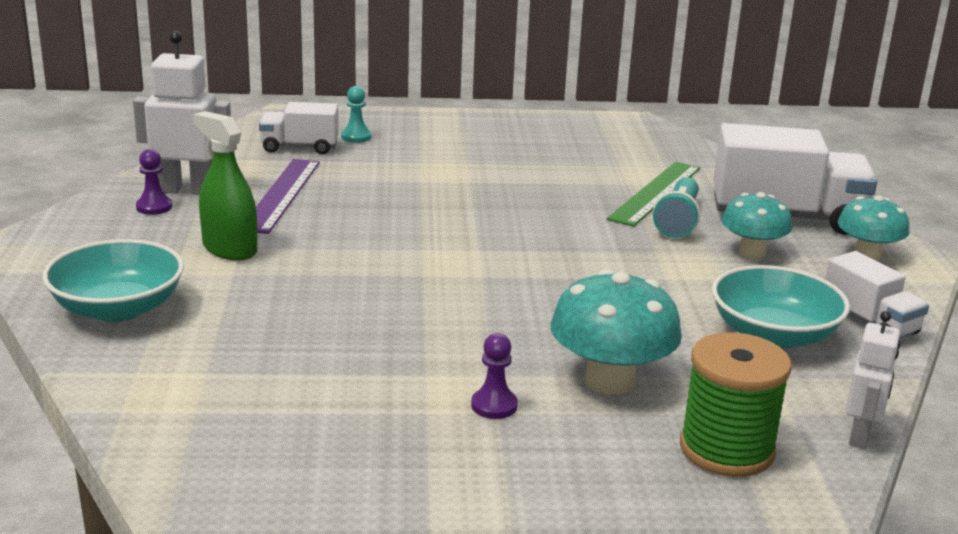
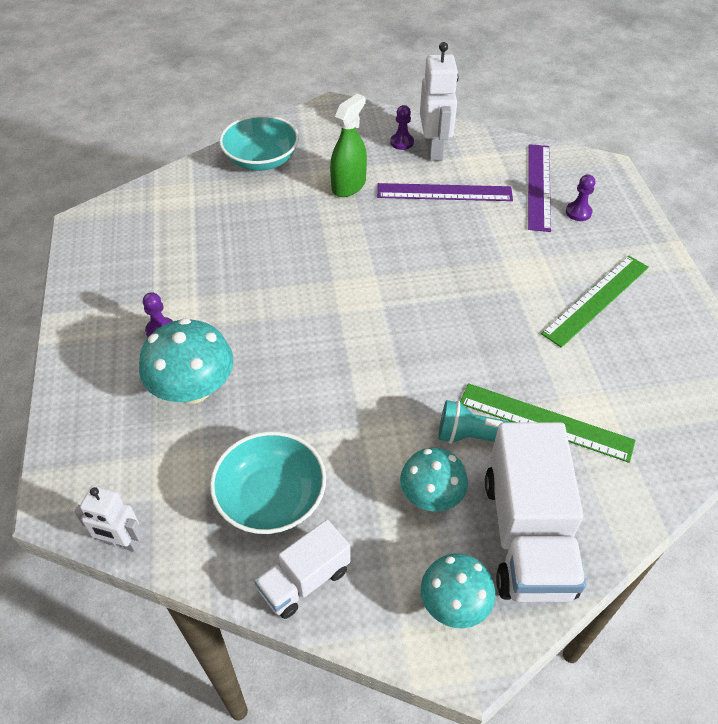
camera: 85 degrees right, 25 degrees up
white truck [259,102,339,154] -> purple ruler [528,144,551,232]
turquoise pawn [341,86,371,143] -> purple pawn [566,174,595,221]
green spool [680,332,792,477] -> none
none -> green ruler [541,256,649,348]

